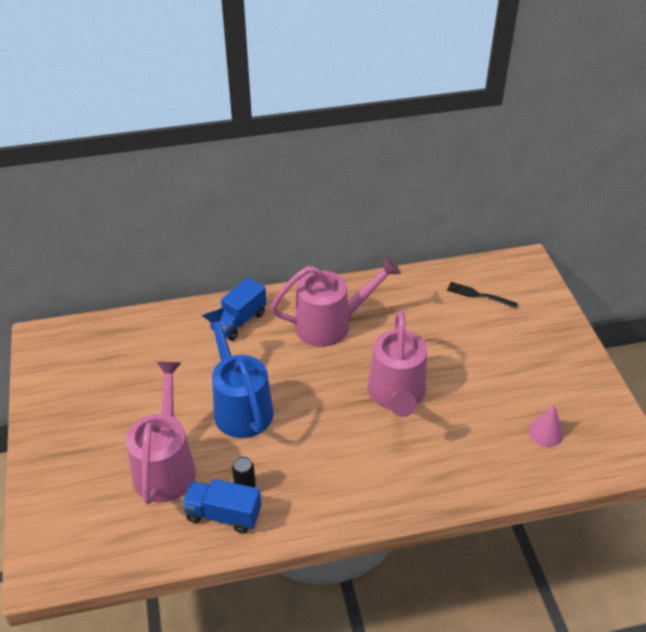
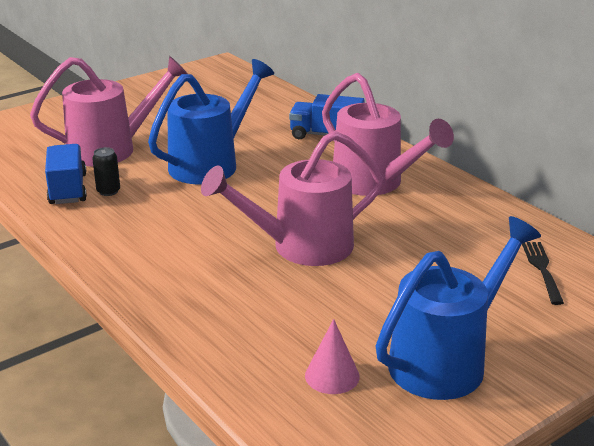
camera: 65 degrees right, 15 degrees down
none -> blue watering can [376,216,541,400]

